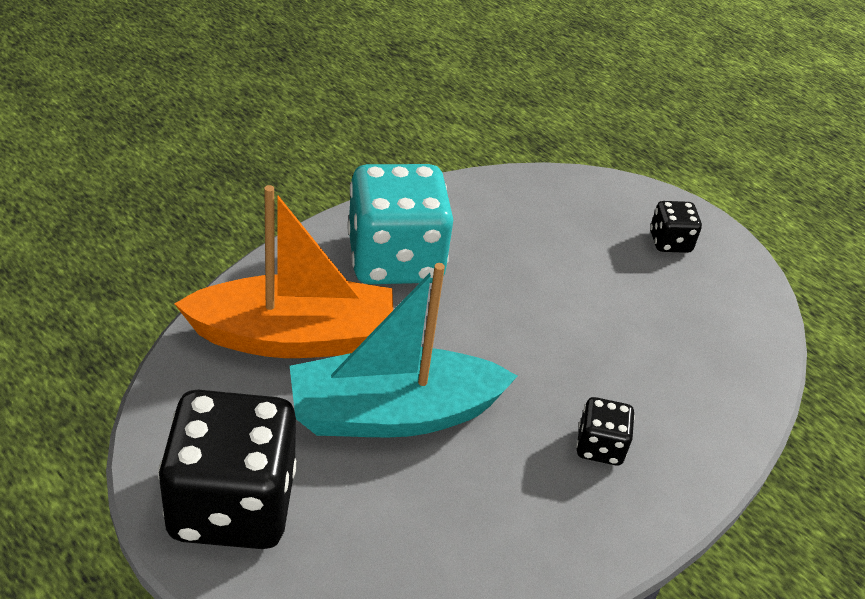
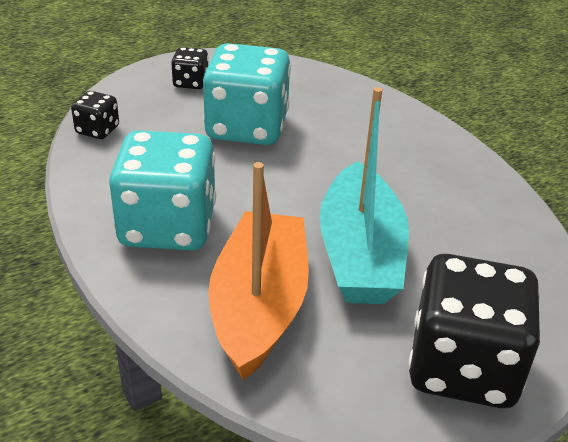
camera: 75 degrees left, 5 degrees down
black dice [576,397,635,465] -> black dice moved to [71,91,119,139]
none -> turquoise dice [203,43,291,145]

